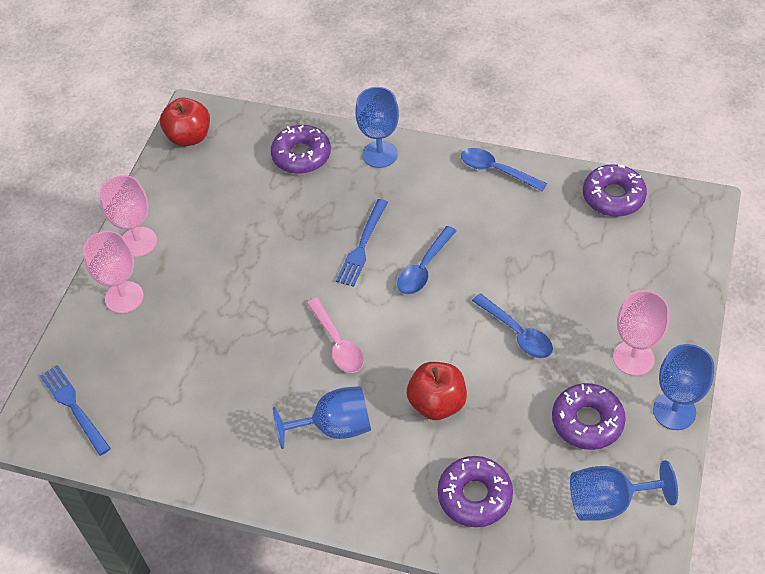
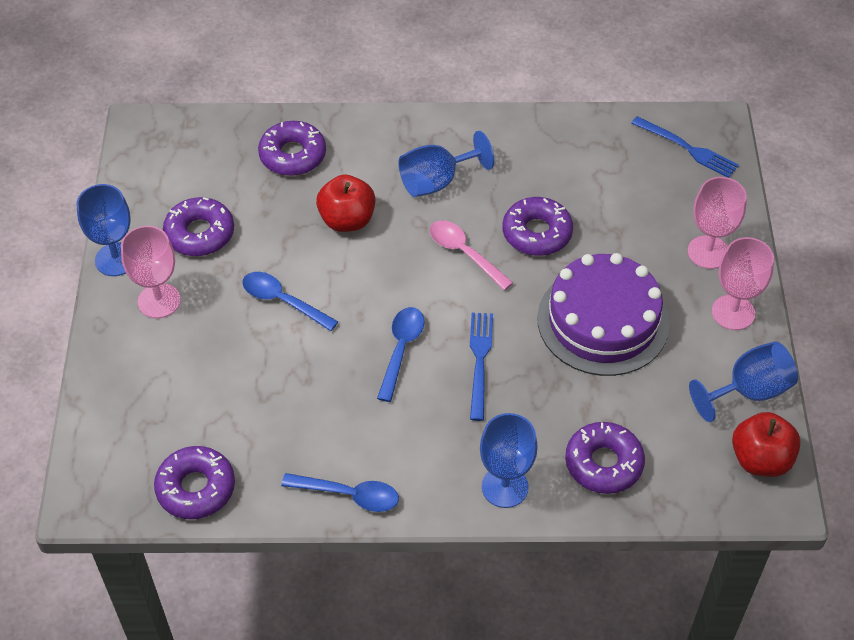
camera: 160 degrees right, 0 degrees up
blue goblet [570,460,678,521] -> blue goblet moved to [689,341,798,422]
none -> purple donut [503,197,573,256]
none -> purple cake [537,253,669,376]

